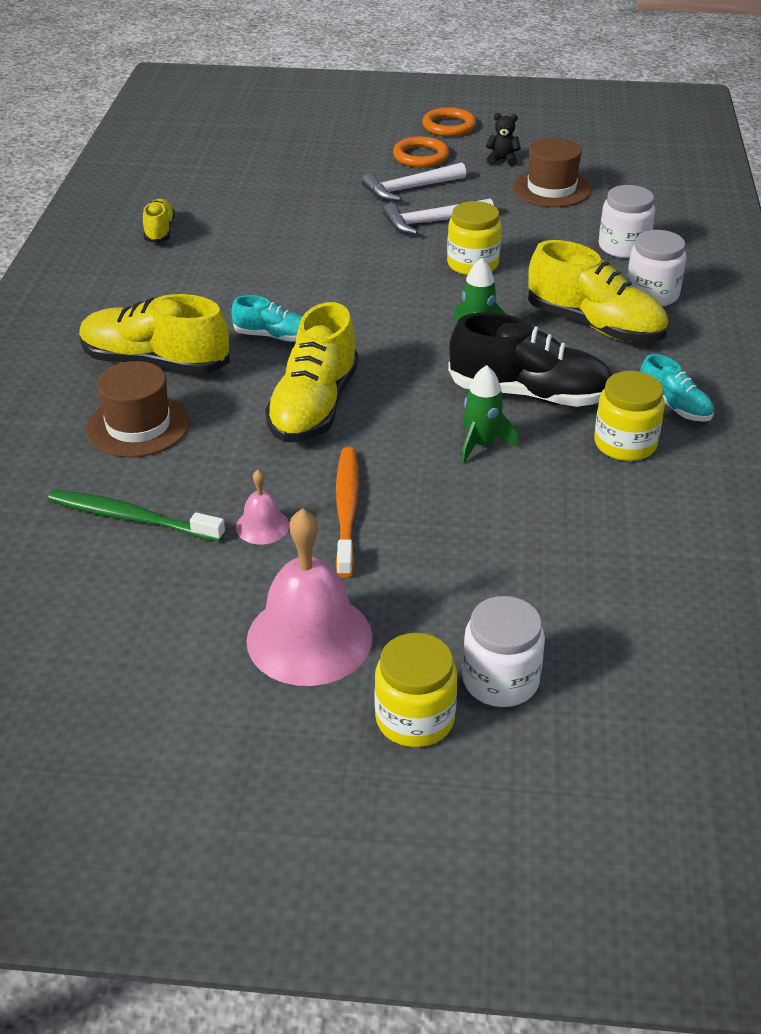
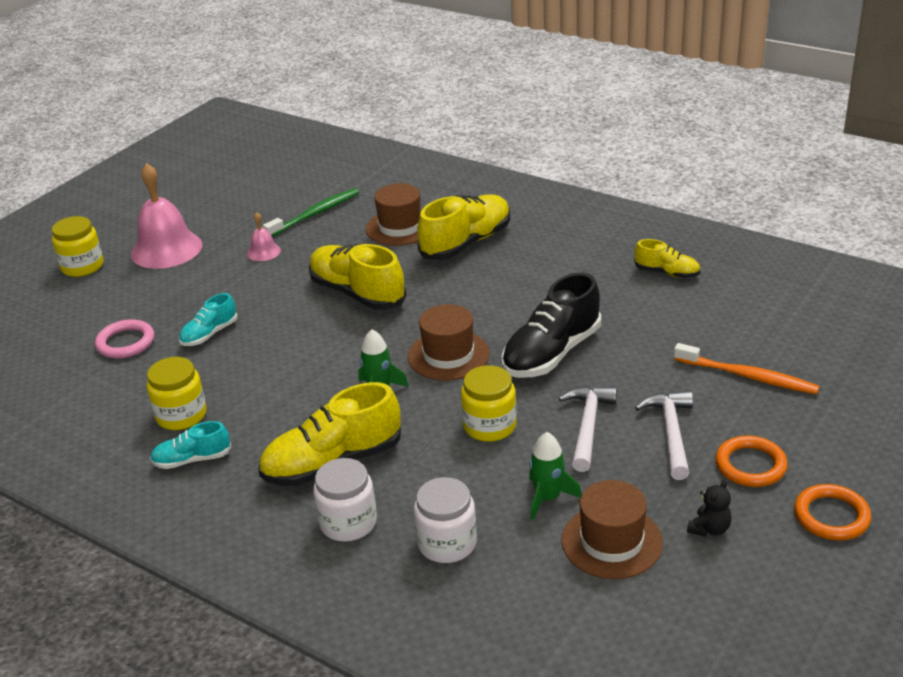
camera: 120 degrees right, 5 degrees down
turquoise shoe [231,295,303,342] -> turquoise shoe moved to [179,293,238,346]
orange toothbrush [336,447,359,578] -> orange toothbrush moved to [674,343,820,394]
black shoe [448,312,612,407] -> black shoe moved to [502,273,601,378]
green rocket [461,365,519,465] -> green rocket moved to [529,432,581,520]
white jar [462,596,545,707] -> none
none -> pink ring [95,319,154,358]
none -> brown hat [408,304,490,381]

